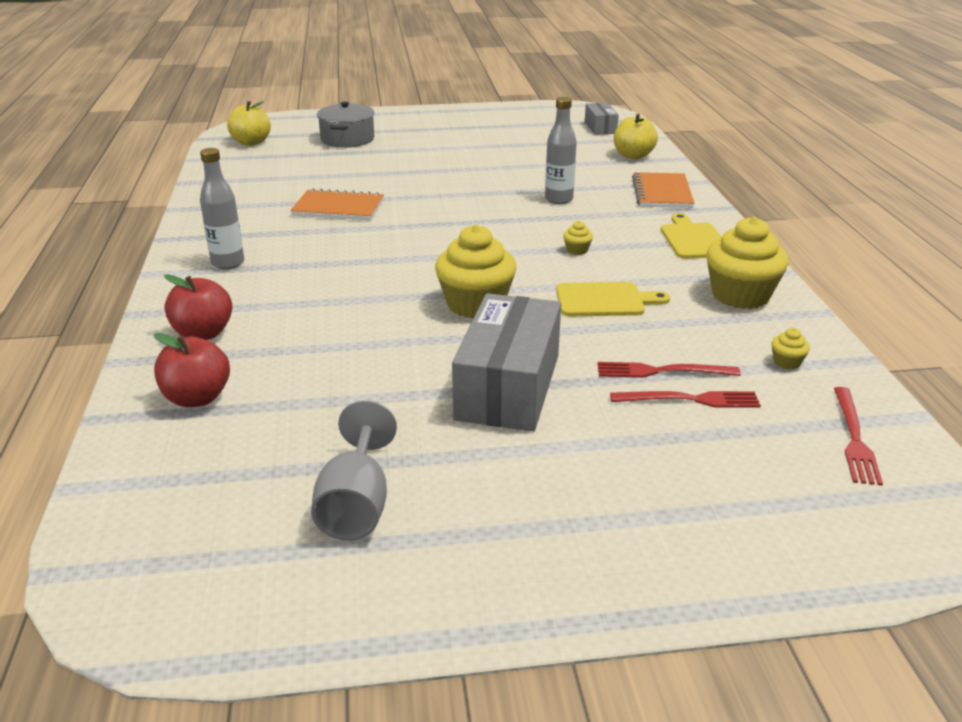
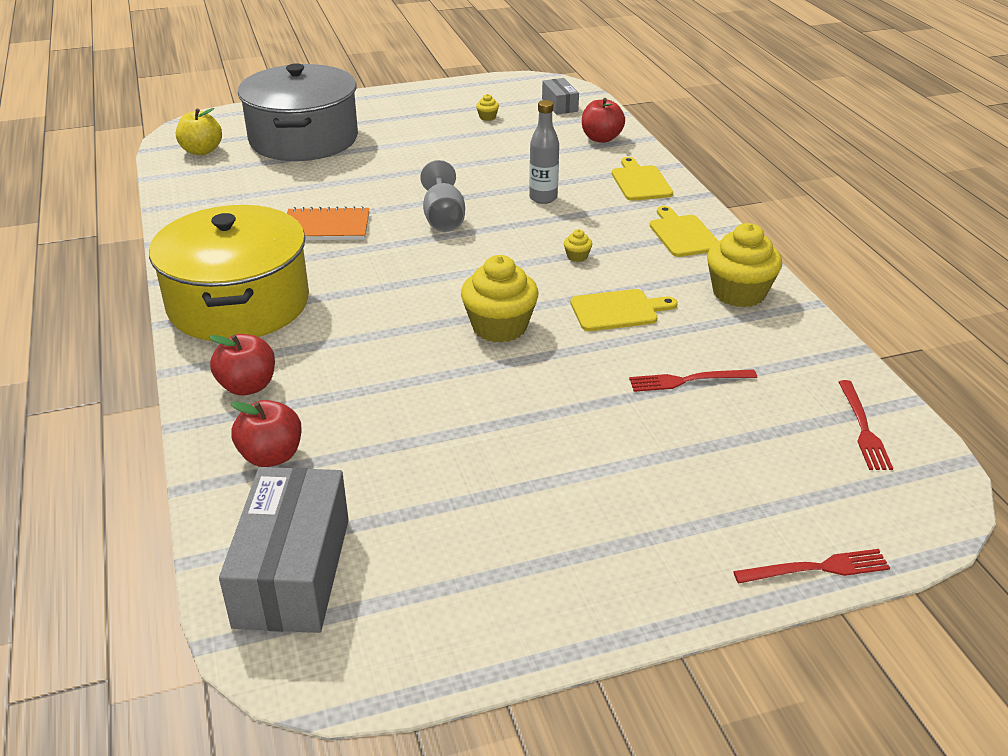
camera: 10 degrees left, 5 degrees up
grey bottle [200,148,244,269] -> yellow pot [149,205,309,341]
grey goblet [311,400,397,541] -> grey goblet moved to [420,160,465,232]
grey pot [317,102,374,148] -> grey pot [238,64,358,161], size x1.92
grey box [452,293,561,431] -> grey box moved to [219,467,349,633]
red fork [610,391,761,408] -> red fork moved to [733,549,890,584]
yellow apple [614,114,658,159] -> red apple [582,98,625,143]
orange notebook [632,172,694,208] -> yellow cutting board [612,157,673,201]
yellow cupcake [771,328,810,369] -> yellow cupcake moved to [476,94,499,121]

